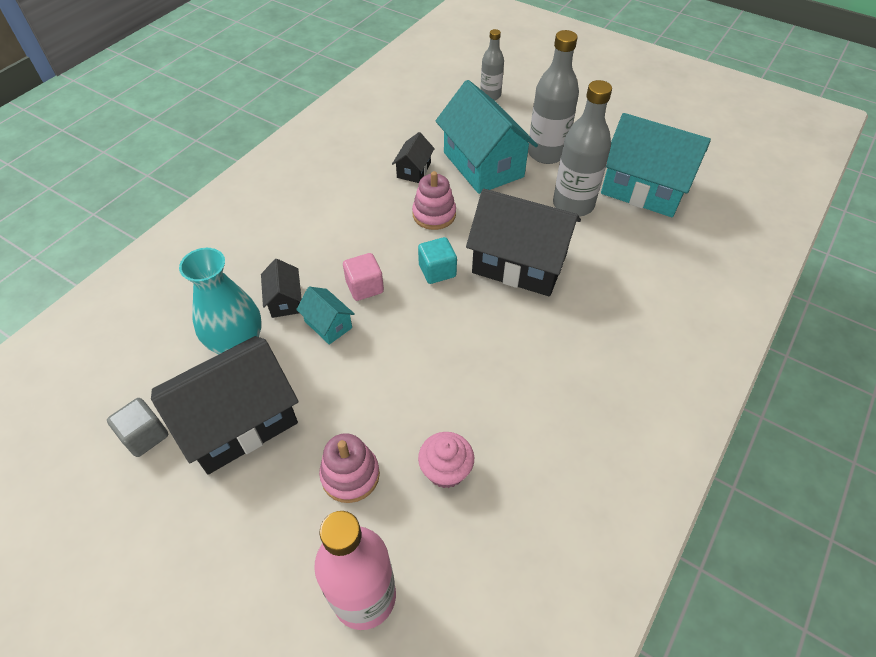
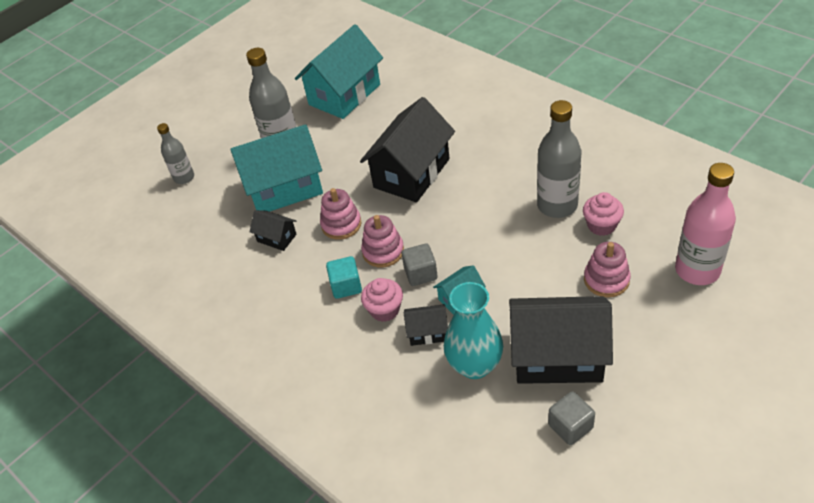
camera: 75 degrees left, 5 degrees down
black house [151,336,299,474] -> black house turned 60 degrees counterclockwise [509,296,613,384]
pink cube [343,253,384,301] -> grey cube [402,243,438,286]
turquoise cube [418,237,457,284] -> turquoise cube moved to [326,256,362,299]
grey bottle [553,80,612,217] -> grey bottle moved to [537,100,581,218]
none -> pink stacking toy [361,215,404,267]
none -> pink cupcake [361,278,403,322]

